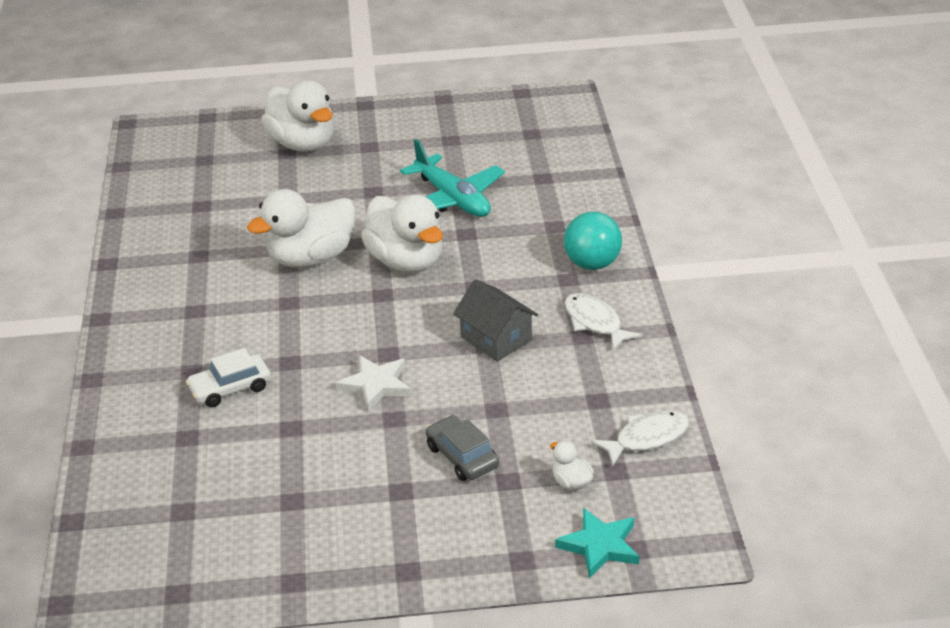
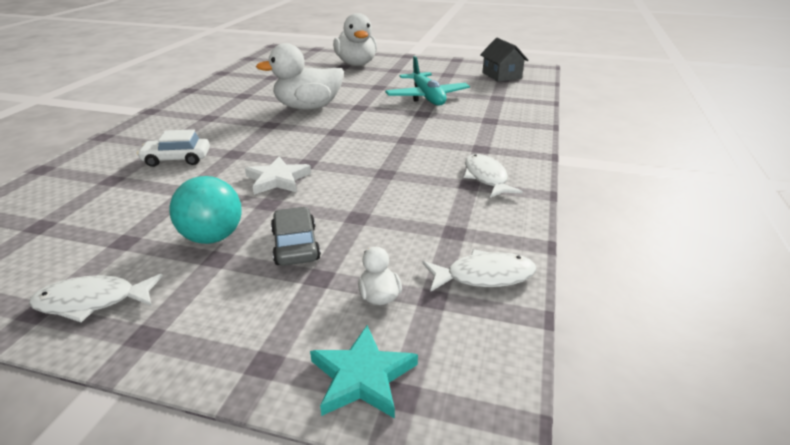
camera: 20 degrees right, 5 degrees down
white duck [361,194,443,273] -> none
grey house [453,279,538,362] -> grey house moved to [480,38,529,82]
turquoise ball [564,212,622,270] -> turquoise ball moved to [169,176,242,244]
none -> white fish [29,274,163,322]

